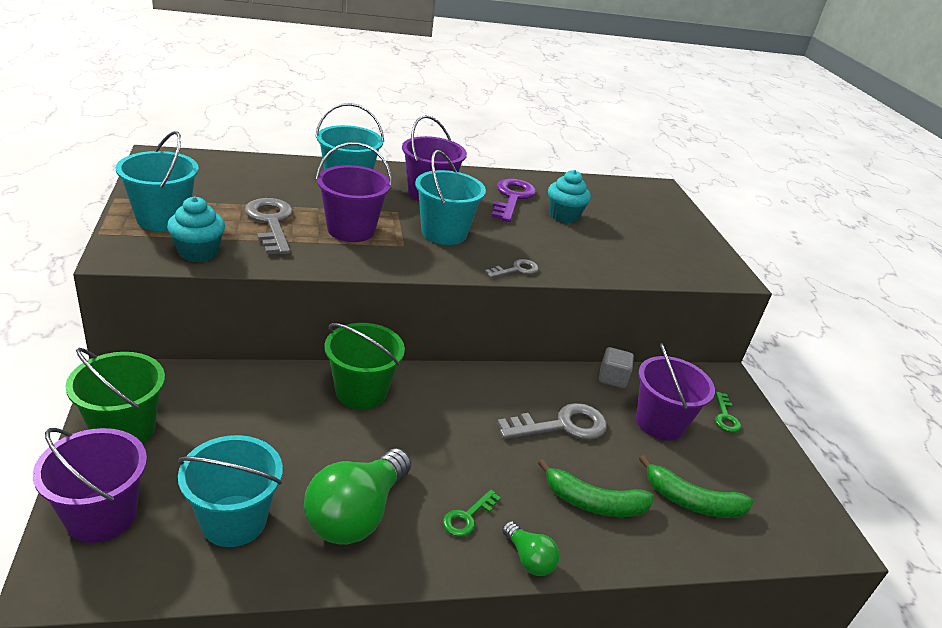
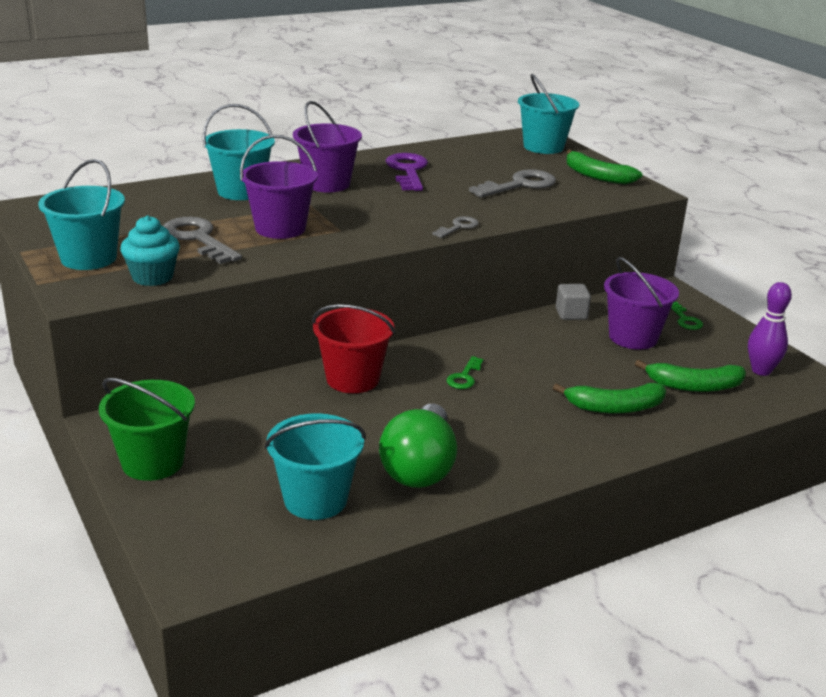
camera: 15 degrees left, 5 degrees down
purple bucket [33,428,147,543] -> none
green bucket [325,323,405,410] -> red bucket [312,304,395,393]
turquoise bucket [415,150,486,245] -> turquoise bucket moved to [518,74,579,154]
green key [443,490,501,537] -> green key moved to [446,356,483,389]
grey key [497,403,607,440] -> grey key moved to [469,169,556,198]
green light bulb [502,521,560,576] -> none
turquoise cupcake [548,170,591,223] -> none
none -> green banana [566,150,642,184]
none -> purple bowling pin [748,282,792,376]

